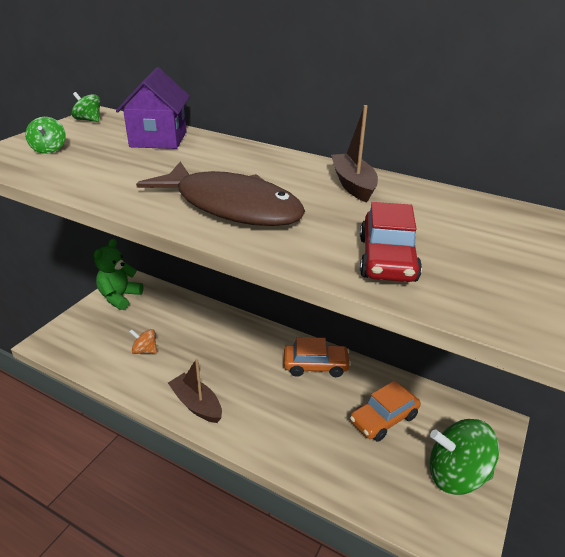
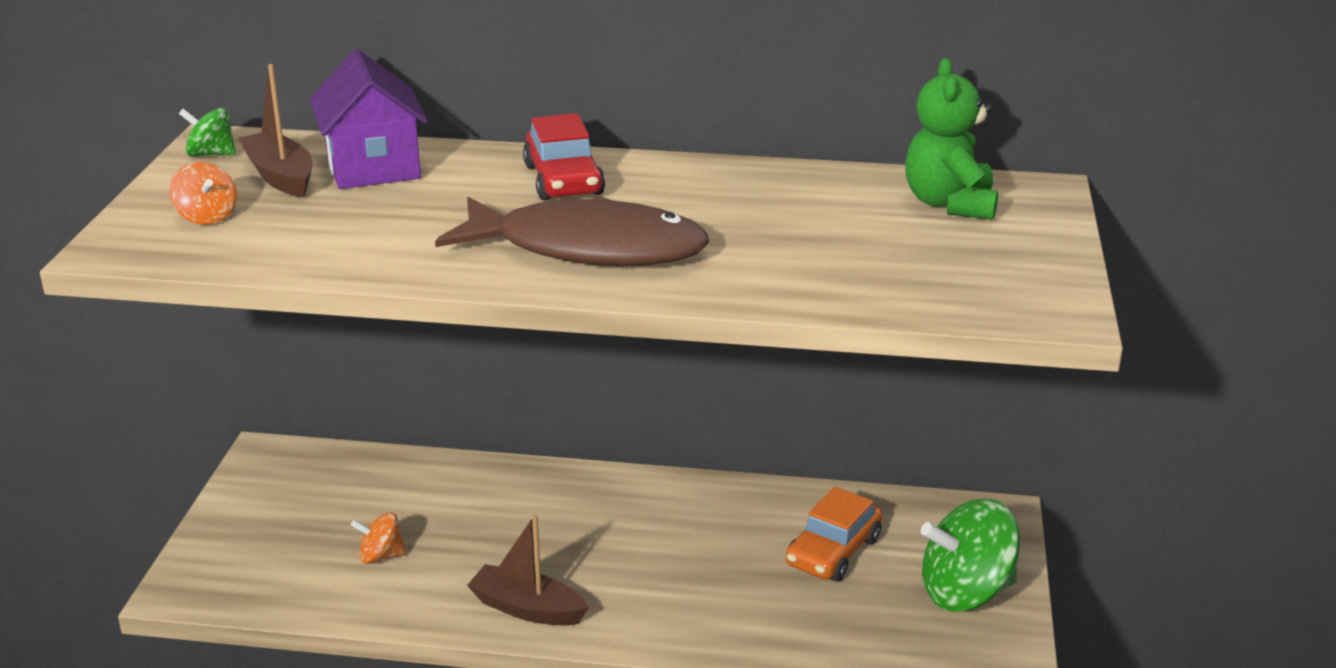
camera: 20 degrees left, 5 degrees down
green spinning top [25,117,66,154] -> orange spinning top [169,162,237,225]
green teddy bear [94,239,144,310] -> green teddy bear moved to [905,58,998,220]
orange car [284,337,351,377] -> none
brown boat [331,105,378,203] -> brown boat moved to [238,64,312,197]
red car [360,202,422,282] -> red car moved to [523,113,605,200]

